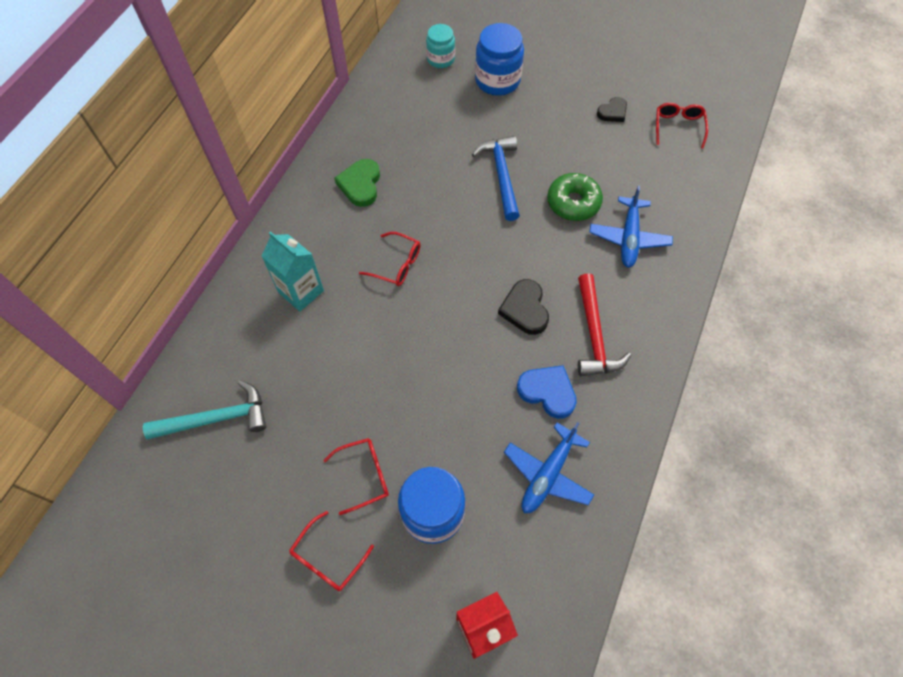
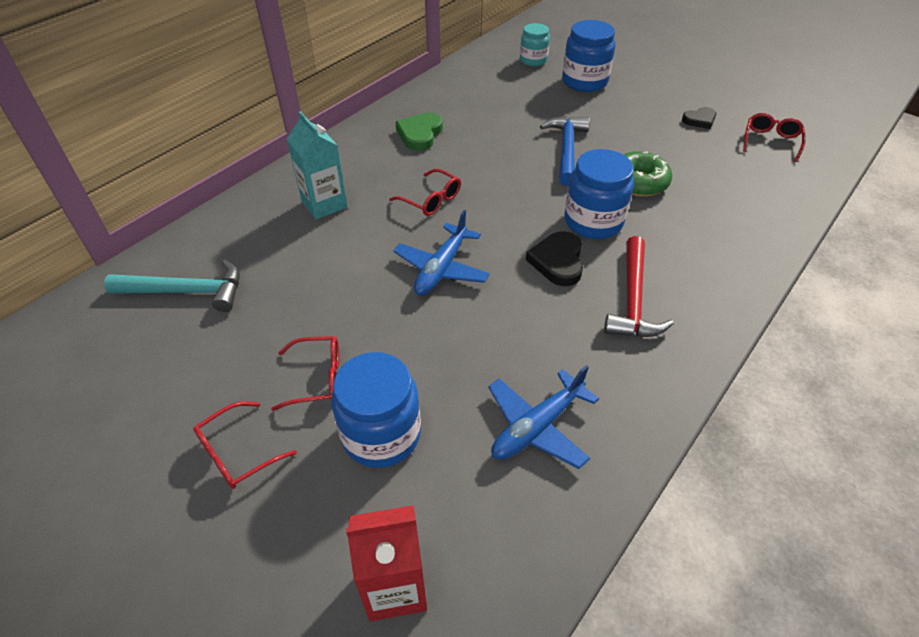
camera: 15 degrees right, 15 degrees down
blue heart [517,365,577,419] -> none
blue plane [589,186,673,268] -> blue plane moved to [393,210,490,295]
none -> blue jar [564,149,634,239]

